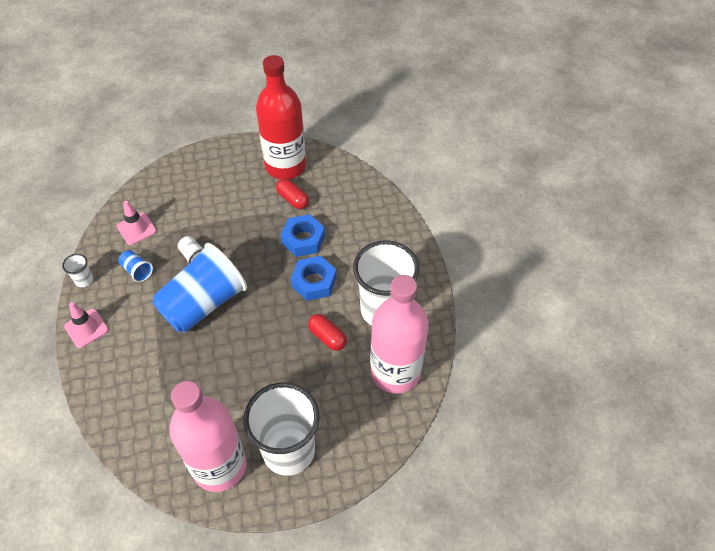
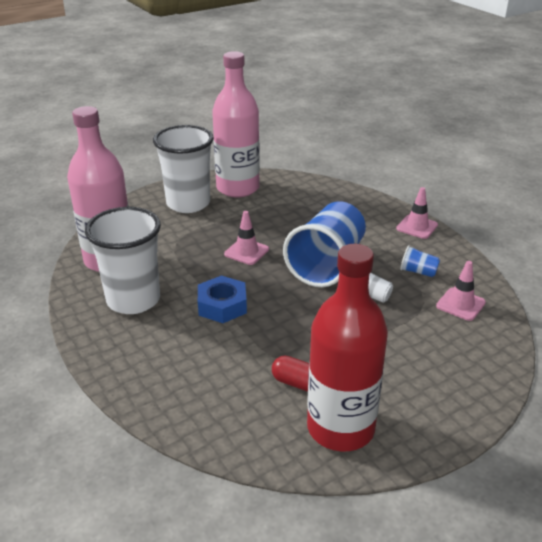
camera: 160 degrees right, 20 degrees down
white cup [62,254,93,287] -> none
blue nut [281,215,325,257] -> none
red capsule [308,314,347,351] -> none
none -> pink traffic cone [224,211,269,265]

